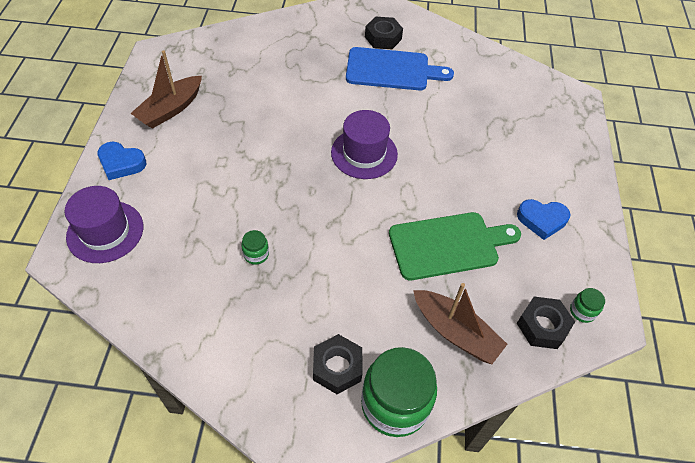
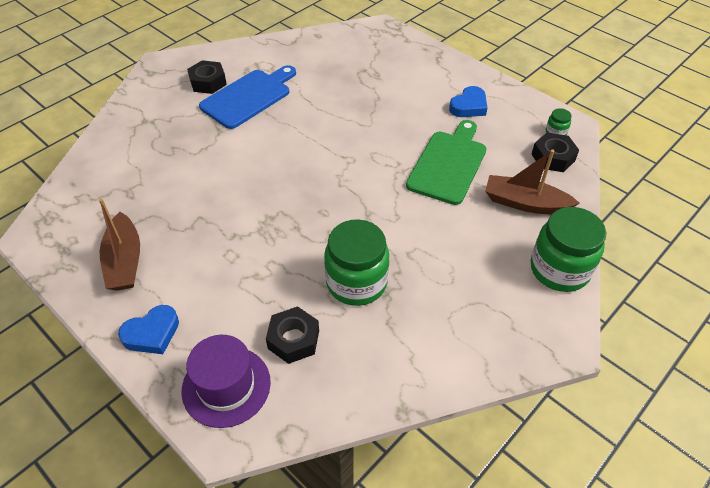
camera: 50 degrees left, 5 degrees down
green jar [241,230,269,265] -> green jar [324,219,389,306], size x2.32
black nut [313,334,362,394] -> black nut moved to [266,306,319,364]
purple hat [331,110,398,179] -> none
brown boat [413,283,507,364] -> brown boat turned 150 degrees counterclockwise [485,150,580,214]

